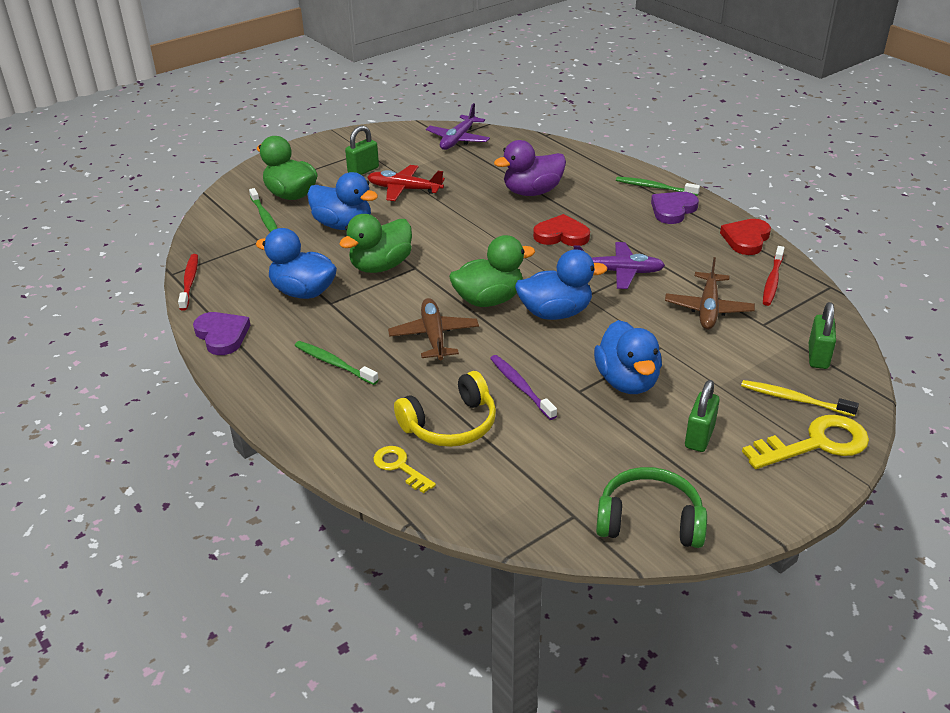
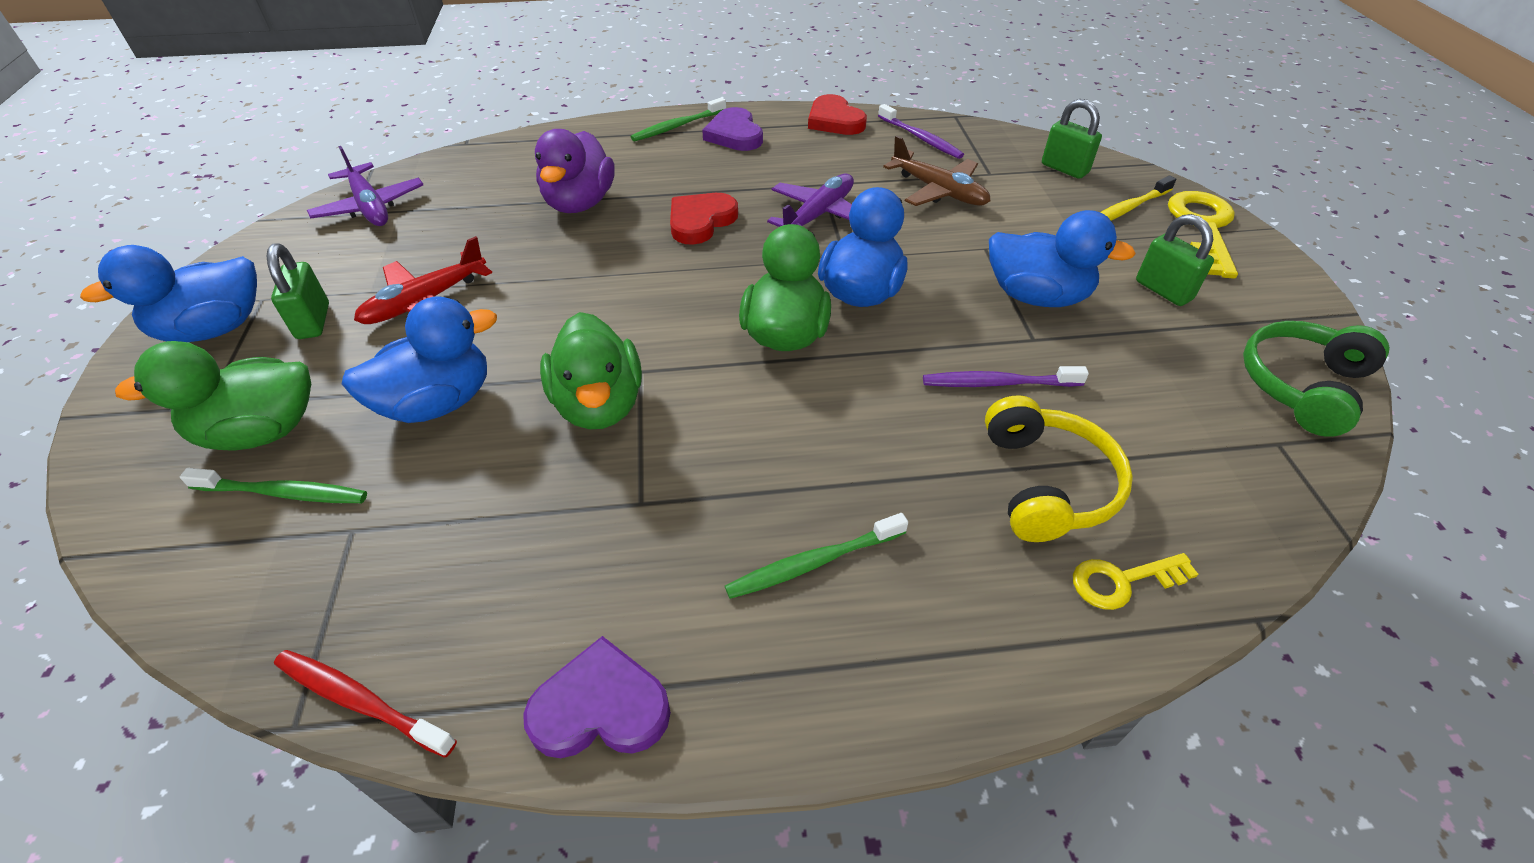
camera: 60 degrees left, 10 degrees up
blue duck [256,228,337,299] -> blue duck moved to [80,245,257,342]
brown plane [388,298,479,360] -> none
red toothbrush [763,246,785,306] -> purple toothbrush [878,104,964,159]

